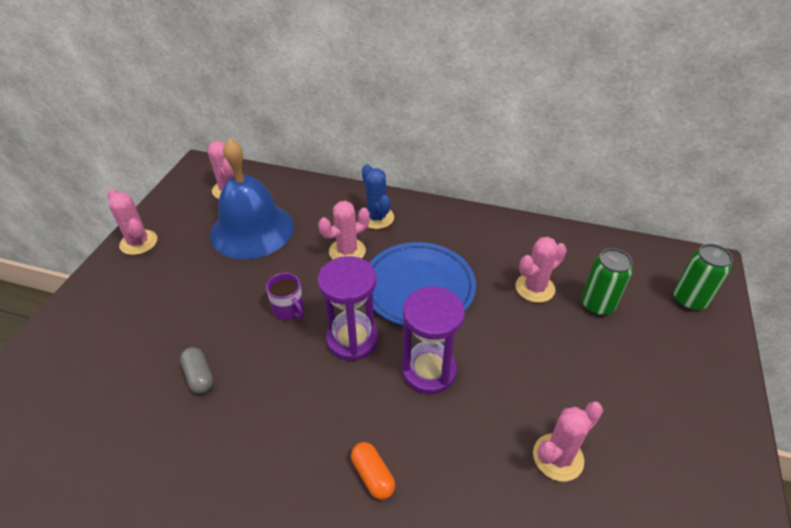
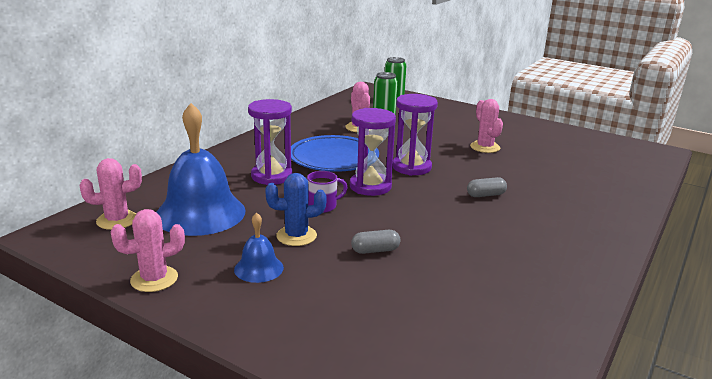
camera: 75 degrees left, 20 degrees down
pink cactus [318,201,370,259] -> purple hourglass [248,99,293,185]
orange capsule [351,442,395,500] -> grey capsule [467,177,507,197]
blue cactus [362,164,394,229] -> blue cactus moved to [265,173,327,246]
none -> blue bell [234,212,284,283]

